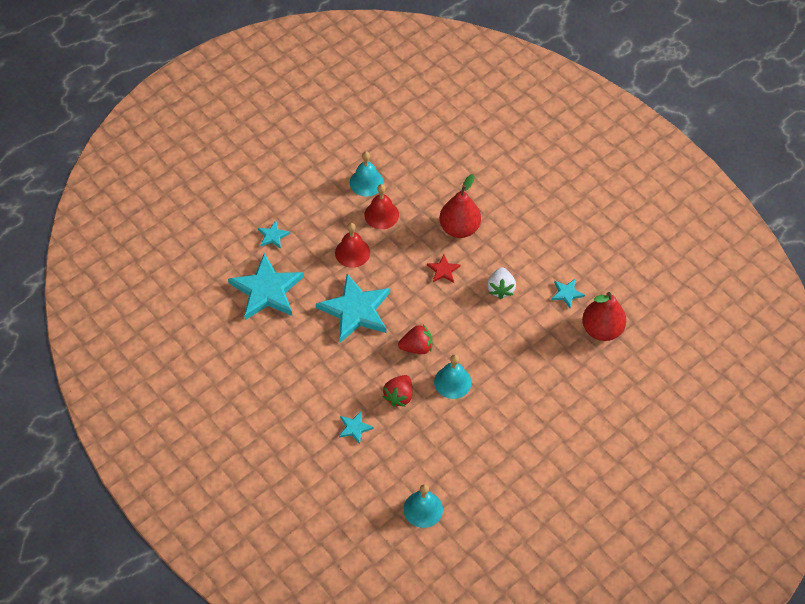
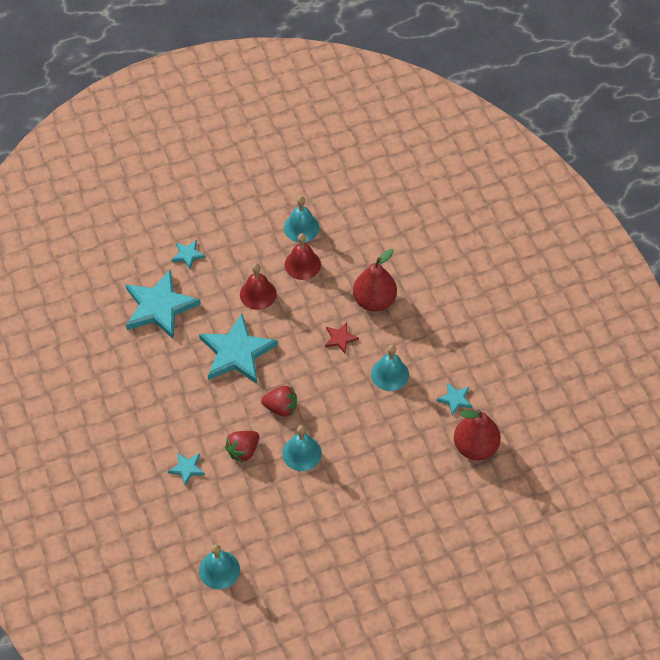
camera: 20 degrees right, 0 degrees up
white strawberry [487,267,516,299] -> turquoise bell [371,345,409,391]

